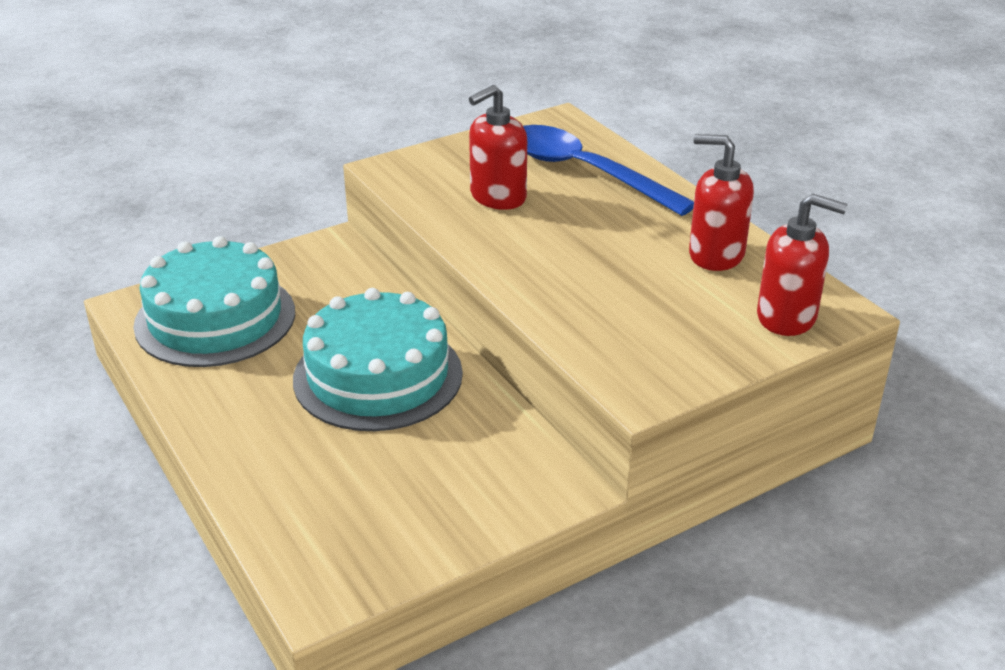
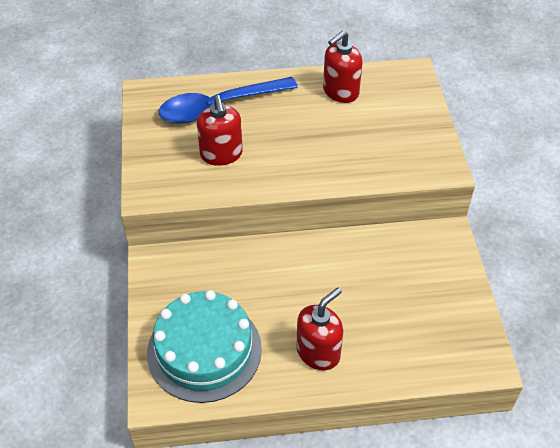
camera: 65 degrees left, 15 degrees up
turquoise cake [293,288,463,431] -> none
red soap dispenser [757,194,848,336] -> red soap dispenser moved to [296,288,343,370]

